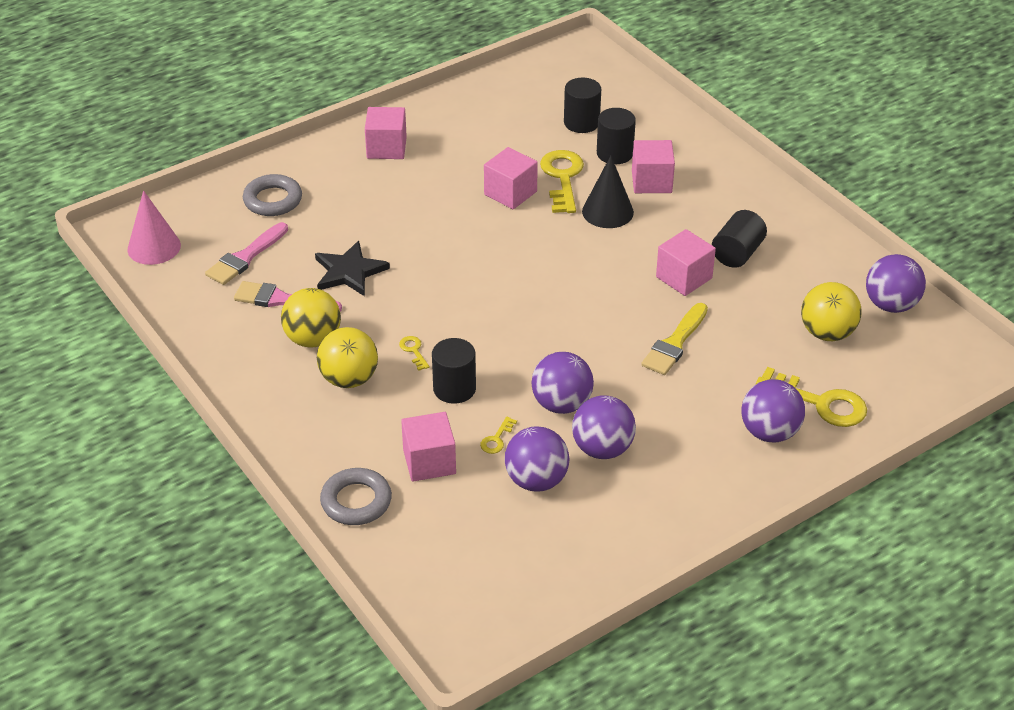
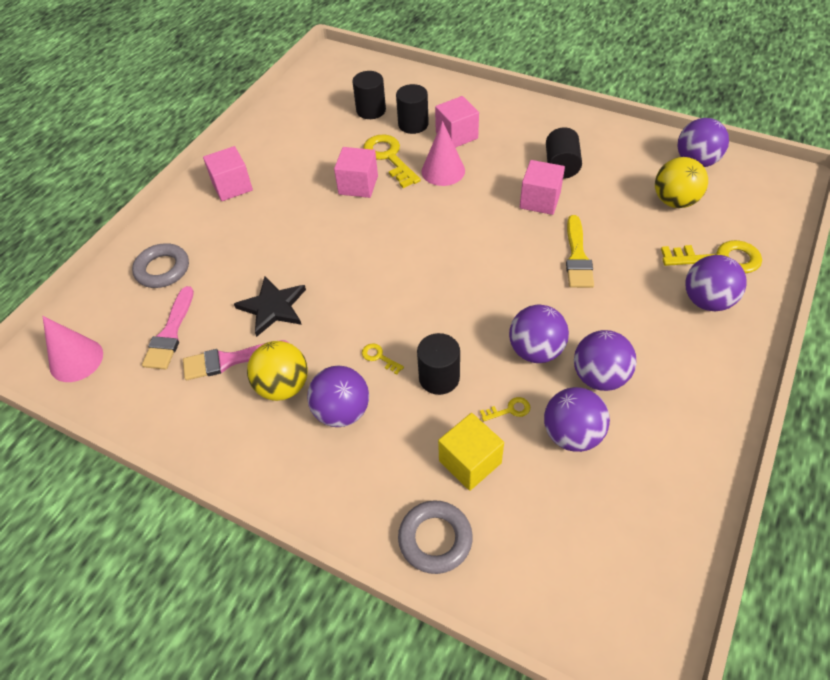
camera: 25 degrees left, 10 degrees up
yellow ball [317,327,378,388] -> purple ball [307,366,369,427]
pink cube [401,412,456,482] -> yellow cube [438,413,504,491]
yellow key [480,417,517,454] -> yellow key turned 105 degrees counterclockwise [480,397,530,421]
black cone [582,156,634,228] -> pink cone [422,121,465,186]

